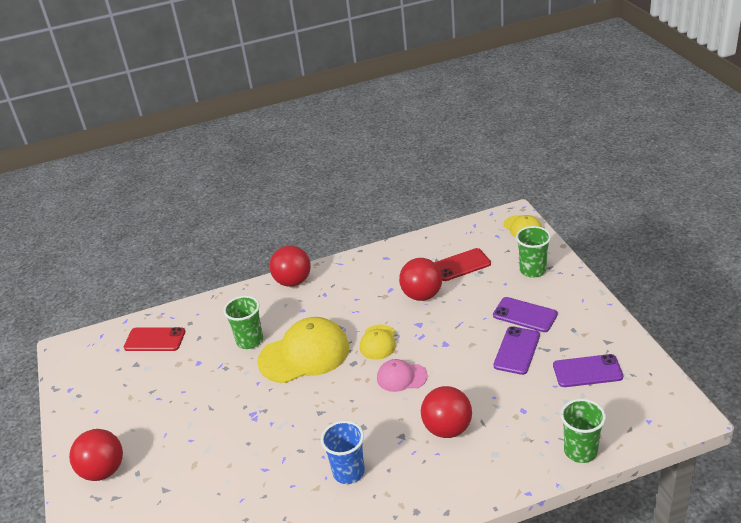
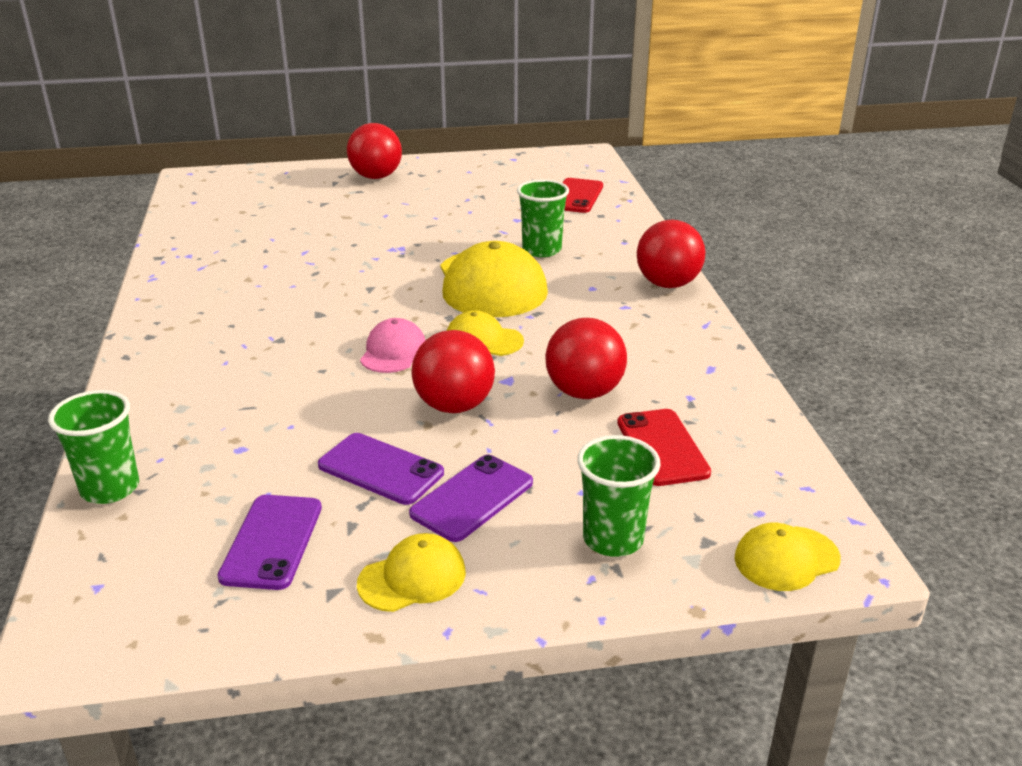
camera: 95 degrees right, 5 degrees down
blue cup [321,421,365,484] -> none
red ball [421,386,472,438] -> red ball moved to [411,330,495,413]
none -> yellow cap [357,533,466,612]

